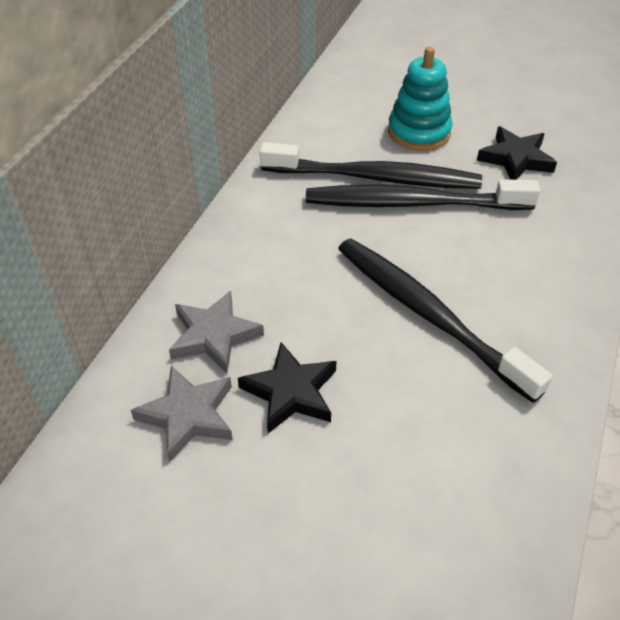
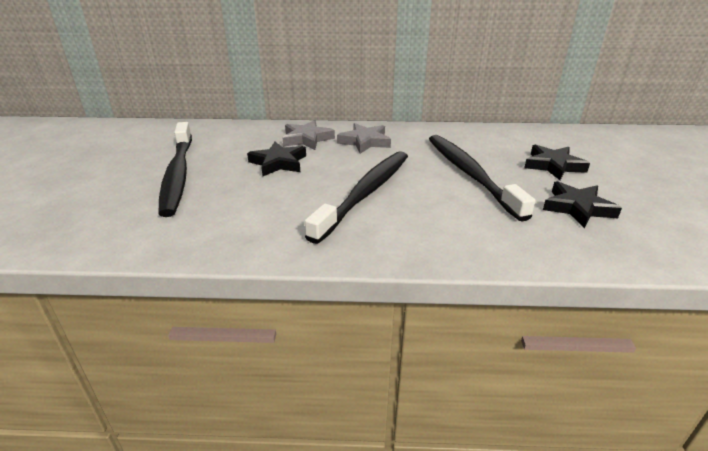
camera: 70 degrees right, 15 degrees down
grey star [131,366,233,463] -> grey star moved to [337,123,391,154]
black toothbrush [260,142,482,189] -> black toothbrush moved to [158,122,192,217]
turquoise stacking toy [388,47,453,151] -> black star [524,144,590,180]

